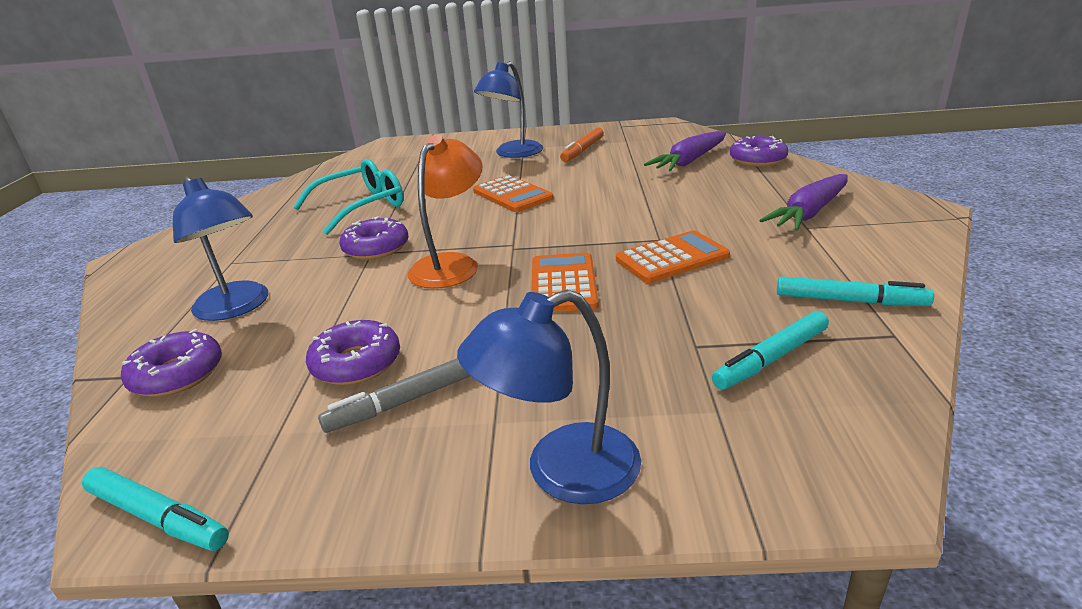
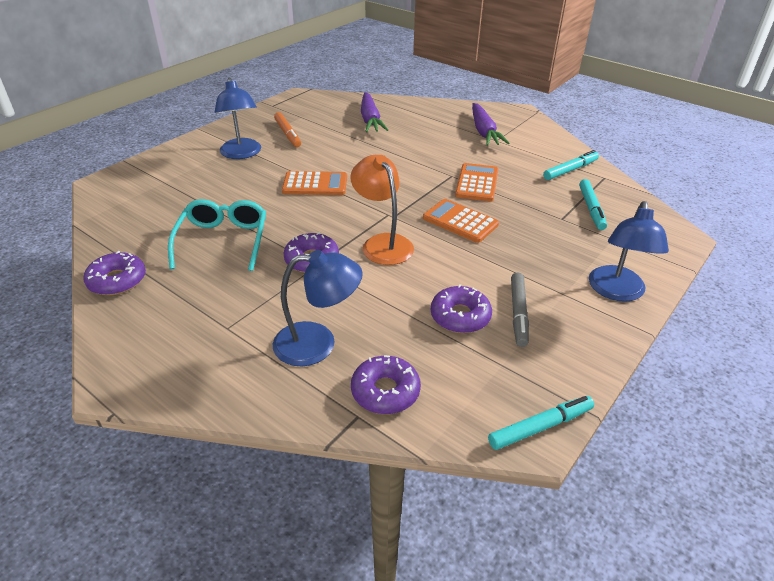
camera: 55 degrees left, 10 degrees up
purple donut [730,136,788,167] -> purple donut moved to [84,251,146,295]

